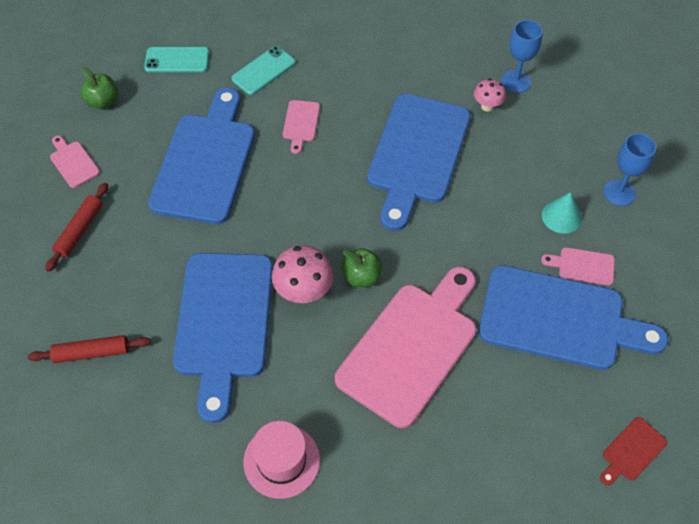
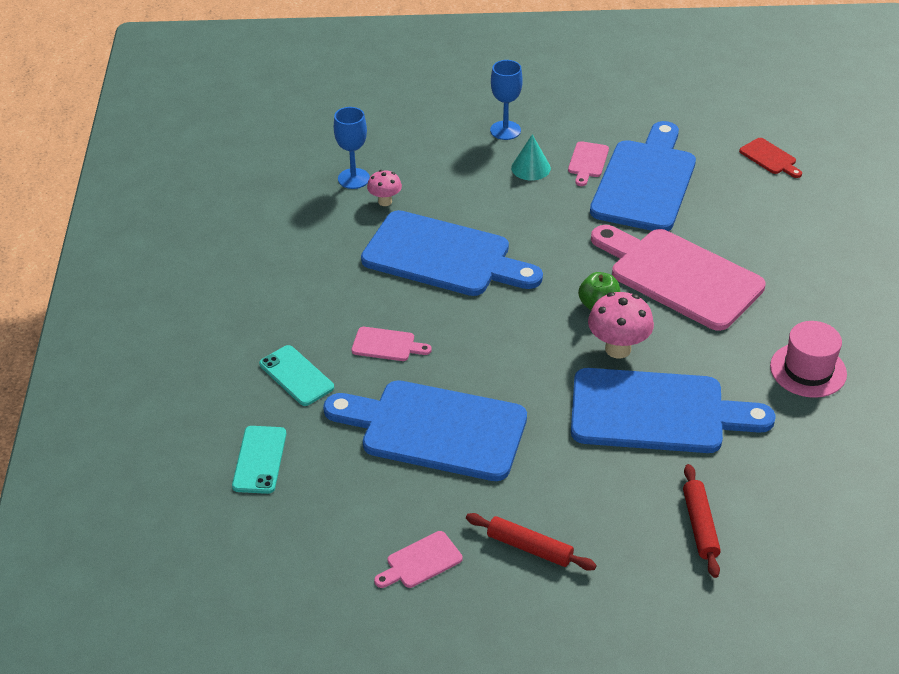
camera: 85 degrees left, 15 degrees down
green apple [81,67,118,109] -> none

